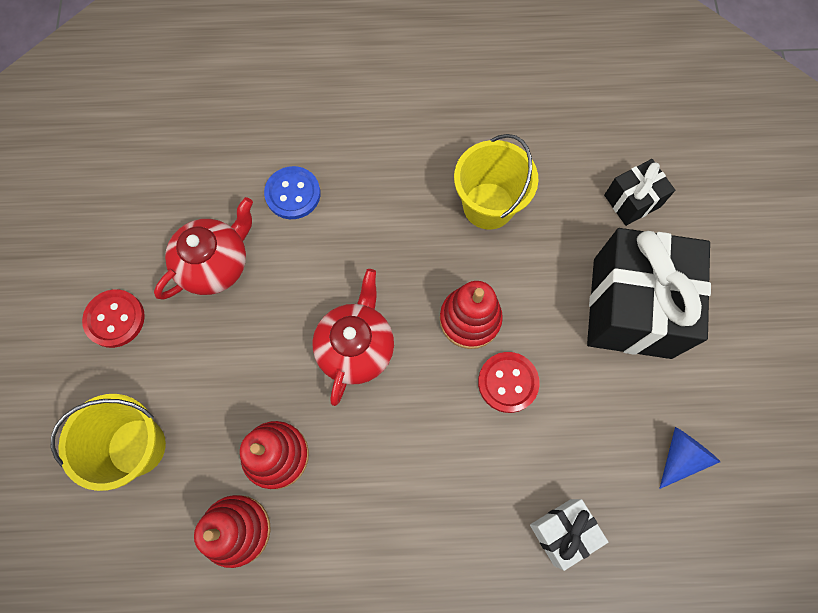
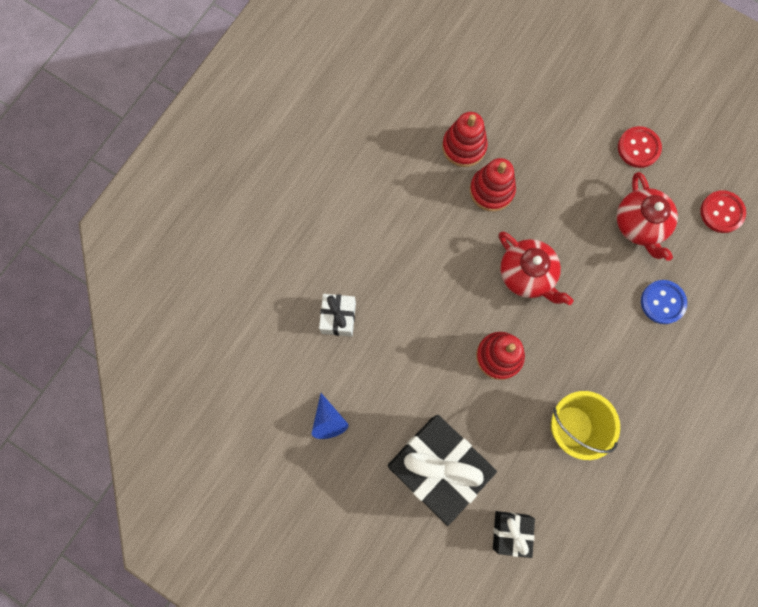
camera: 125 degrees right, 5 degrees up
yellow bucket [51,394,166,491] -> none
red button [478,352,540,413] -> red button moved to [700,190,746,233]

